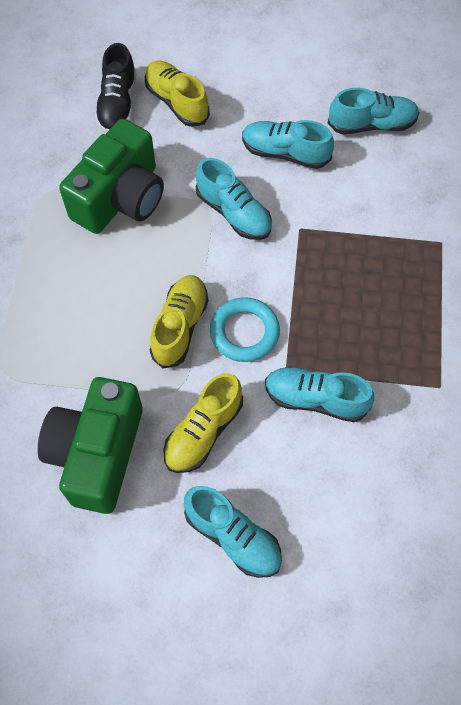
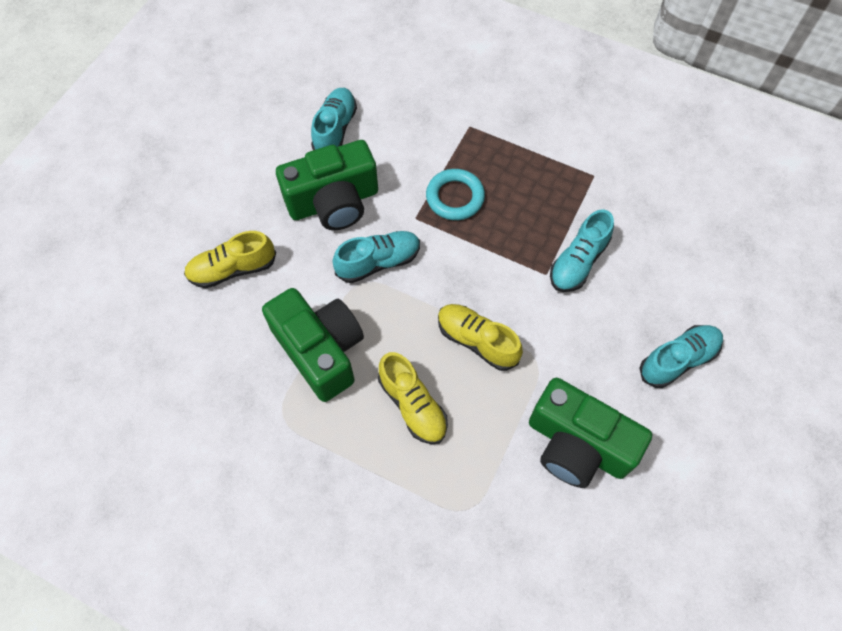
camera: 70 degrees left, 0 degrees up
black shoe [95,43,136,133] -> none
yellow shoe [163,373,243,473] -> yellow shoe moved to [378,352,448,444]
turquoise ring [210,297,280,362] -> turquoise ring moved to [426,169,485,220]
turquoise shoe [242,120,334,169] -> green camera [276,140,378,230]

